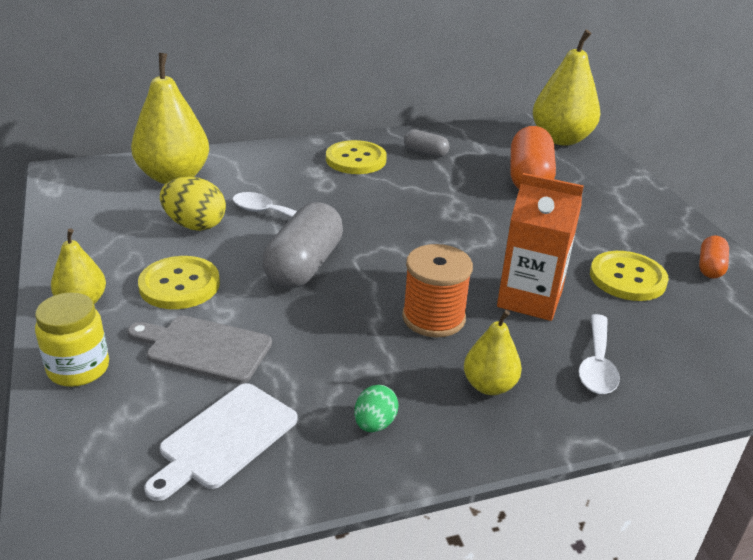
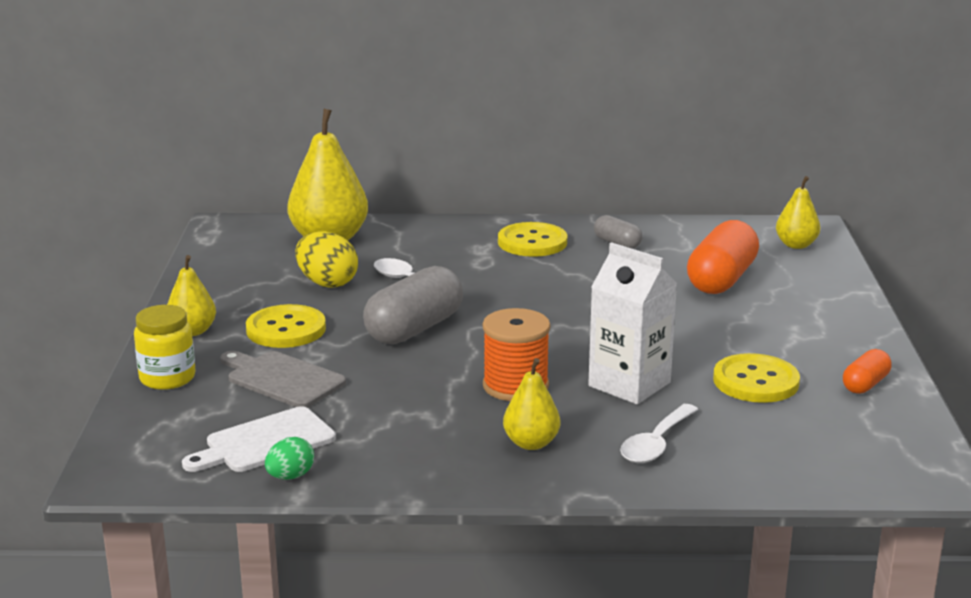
camera: 20 degrees right, 10 degrees down
green egg [354,385,399,432] -> green egg moved to [265,437,314,480]
orange carton [497,173,584,321] -> white carton [588,242,677,404]
yellow pear [533,30,600,146] -> yellow pear [776,176,820,249], size x0.54

